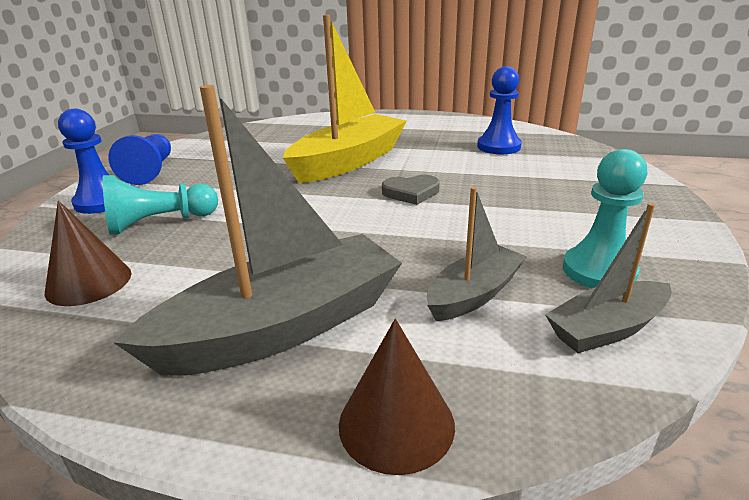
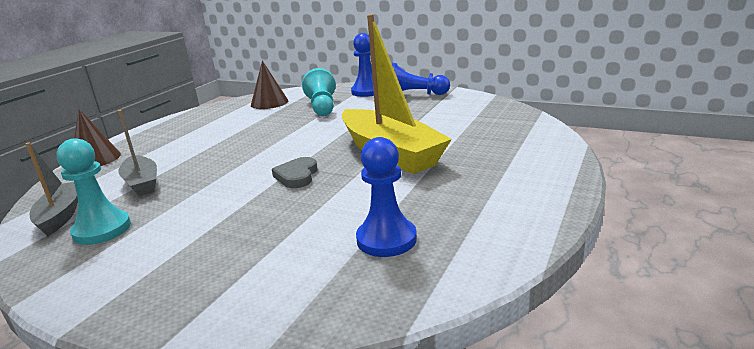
camera: 105 degrees right, 5 degrees down
grey boat [113,85,402,376] -> none

